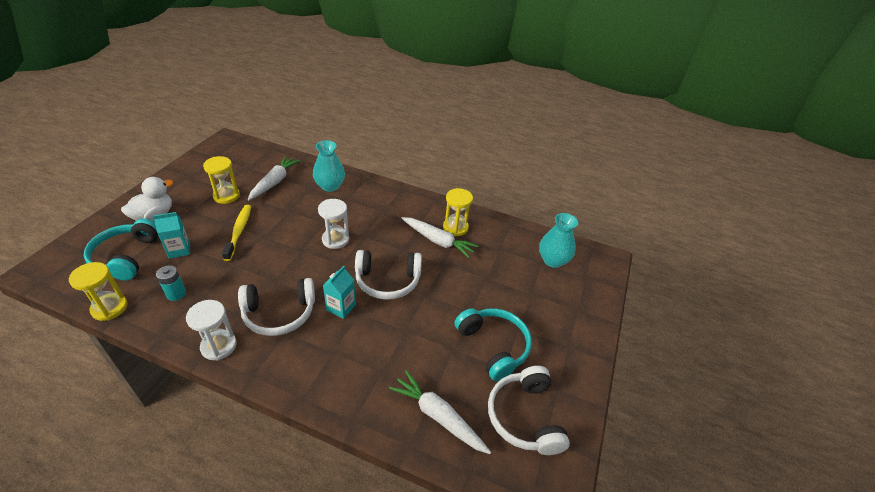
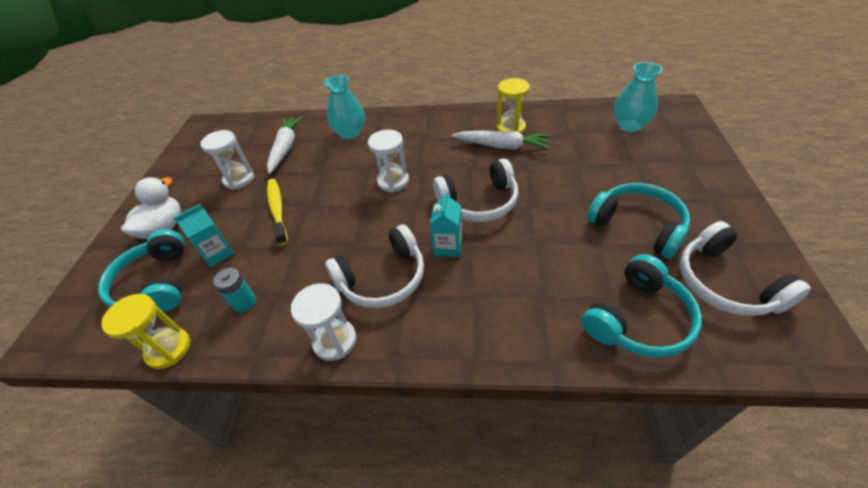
camera: 10 degrees left, 5 degrees up
yellow hourglass [203,156,240,204] -> white hourglass [200,130,254,190]
white carrot [389,370,491,454] -> turquoise headphones [582,254,702,358]

